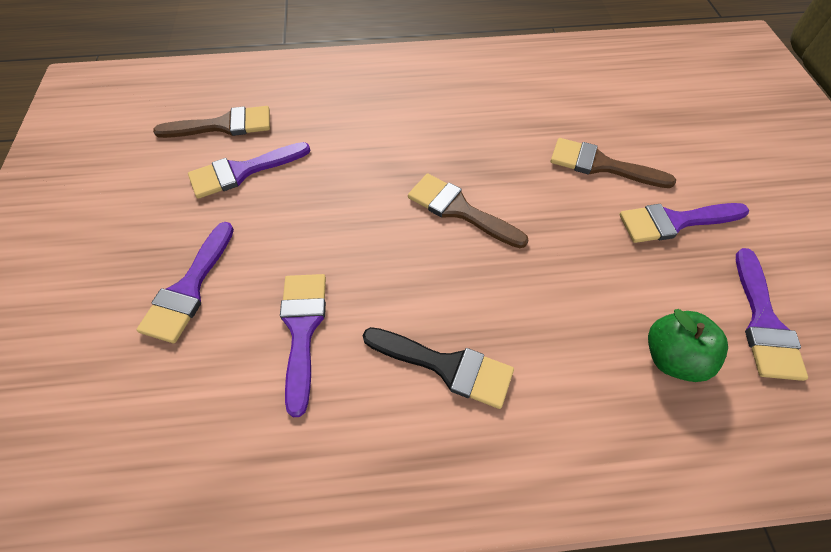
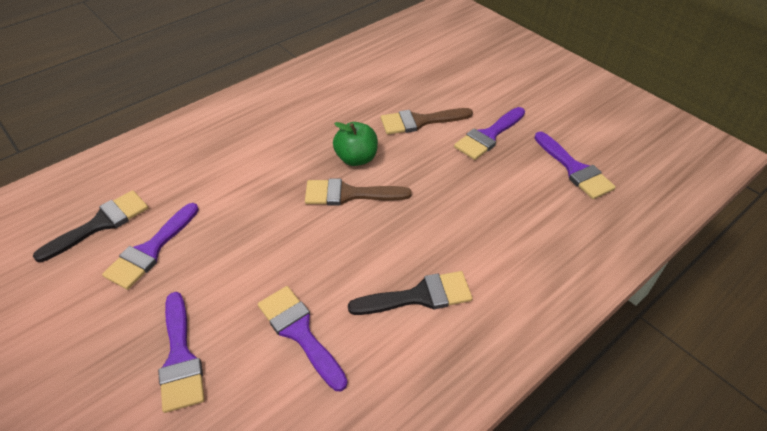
camera: 35 degrees left, 10 degrees down
brown brush [153,106,270,138] -> black brush [33,190,148,262]
green apple [648,309,728,382] -> green apple moved to [333,122,378,166]

